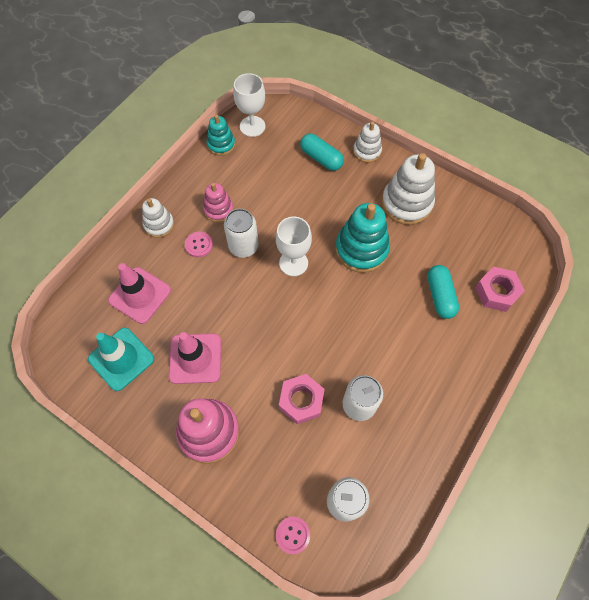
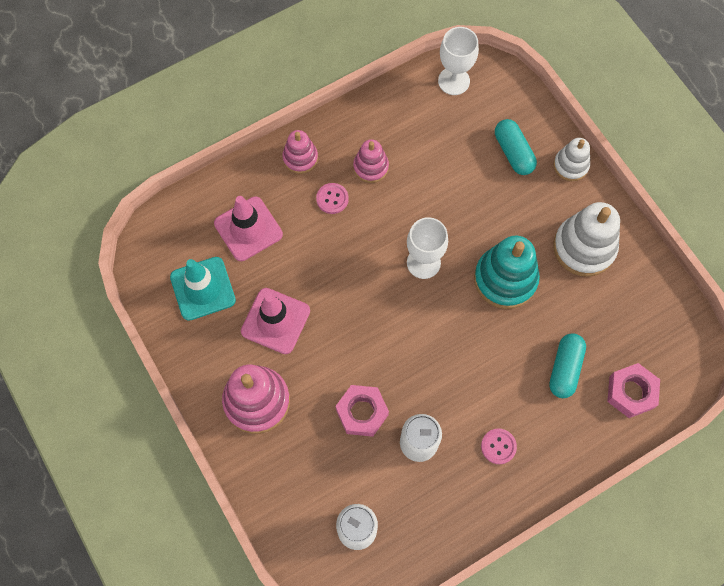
camera: 25 degrees right, 5 degrees up
white stacking toy [142,198,174,238] -> pink stacking toy [282,130,318,174]
turquoise stacking toy [207,114,235,156] -> none
white can [224,209,259,258] -> none
pink button [276,517,310,554] -> pink button moved to [481,428,517,464]

